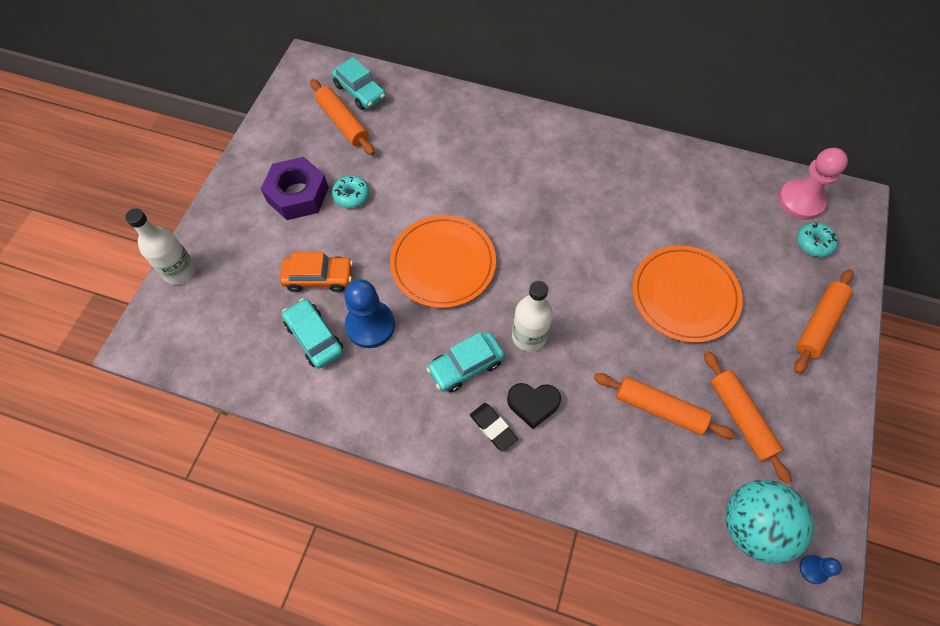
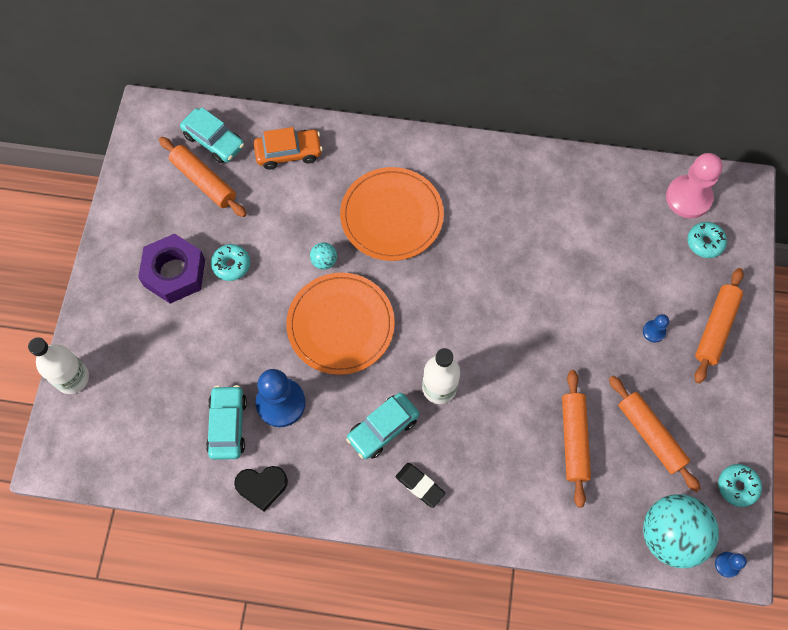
camera: 10 degrees left, 5 degrees up
orange car [280,252,353,292] -> orange car moved to [254,127,323,169]
turquoise car [282,298,343,369] -> turquoise car turned 45 degrees clockwise [206,385,247,460]
black heart [507,383,561,429] -> black heart moved to [234,466,288,511]
orange rolling pin [594,373,735,439] -> orange rolling pin turned 75 degrees clockwise [562,370,591,508]
orange plate [632,245,743,343] -> orange plate moved to [340,167,444,261]
none -> turquoise ball [310,242,337,270]
none -> blue pawn [643,314,669,342]
none -> turquoise donut [718,464,762,507]

